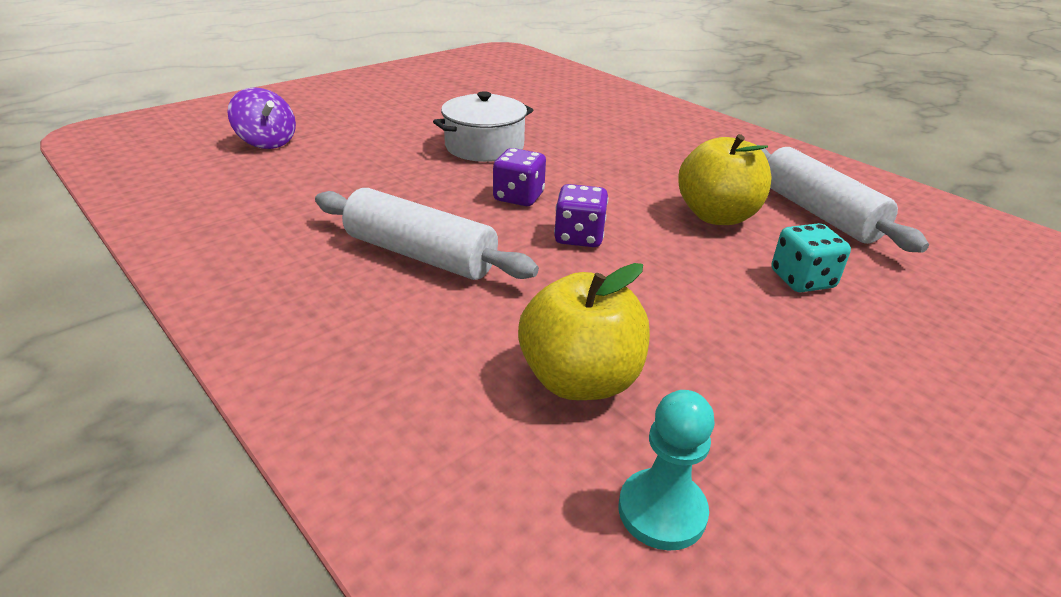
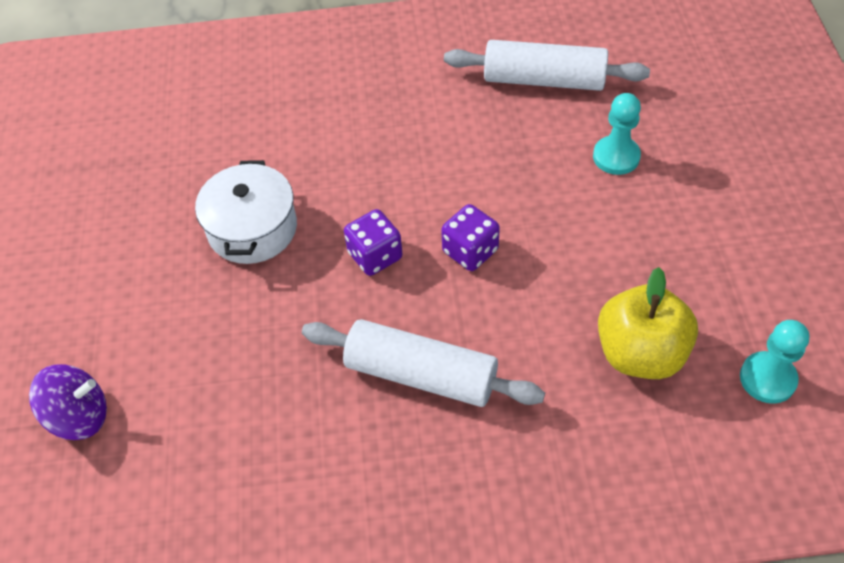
camera: 50 degrees left, 20 degrees up
white rolling pin [315,188,539,280] -> white rolling pin turned 45 degrees clockwise [302,319,545,407]
yellow apple [678,134,772,225] -> none
turquoise dice [771,223,851,293] -> turquoise pawn [593,93,641,175]

